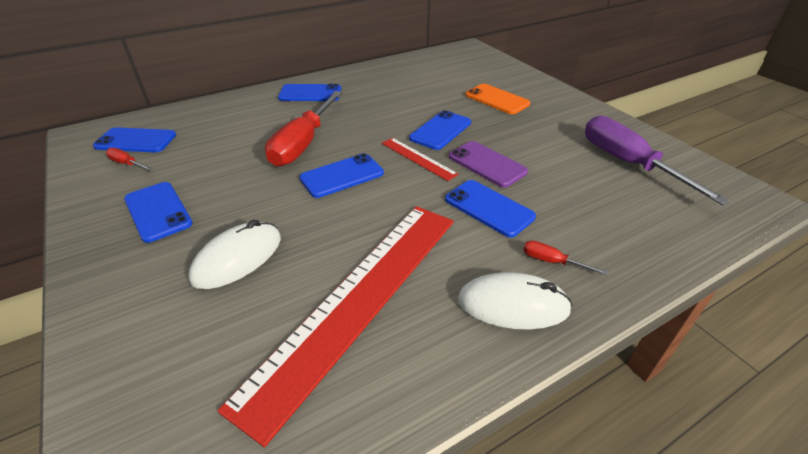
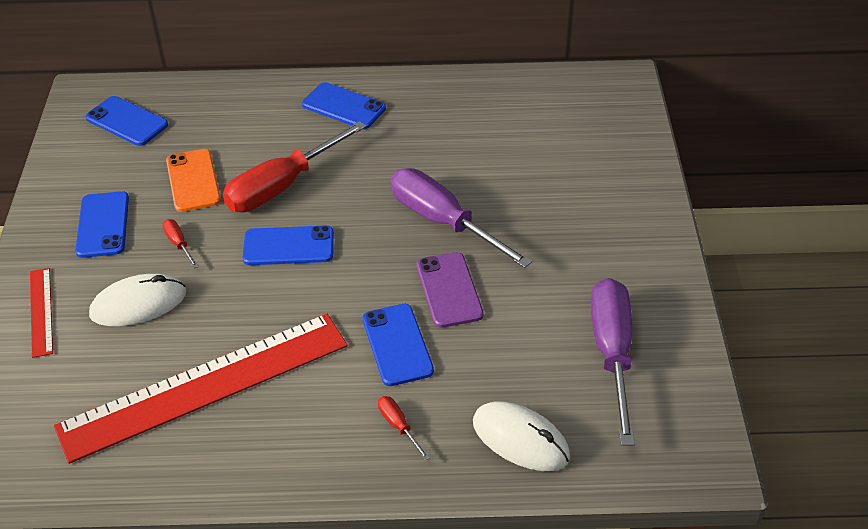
camera: 30 degrees right, 5 degrees up
red screwdriver [106,148,153,170] -> red screwdriver moved to [162,219,199,268]
red ruler [382,138,459,181] -> red ruler moved to [30,268,53,358]
blue phone [409,110,471,150] -> purple screwdriver [391,168,532,268]
white mouse [458,272,572,330] -> white mouse moved to [473,401,570,471]
orange phone [465,84,530,114] -> orange phone moved to [166,149,221,212]

